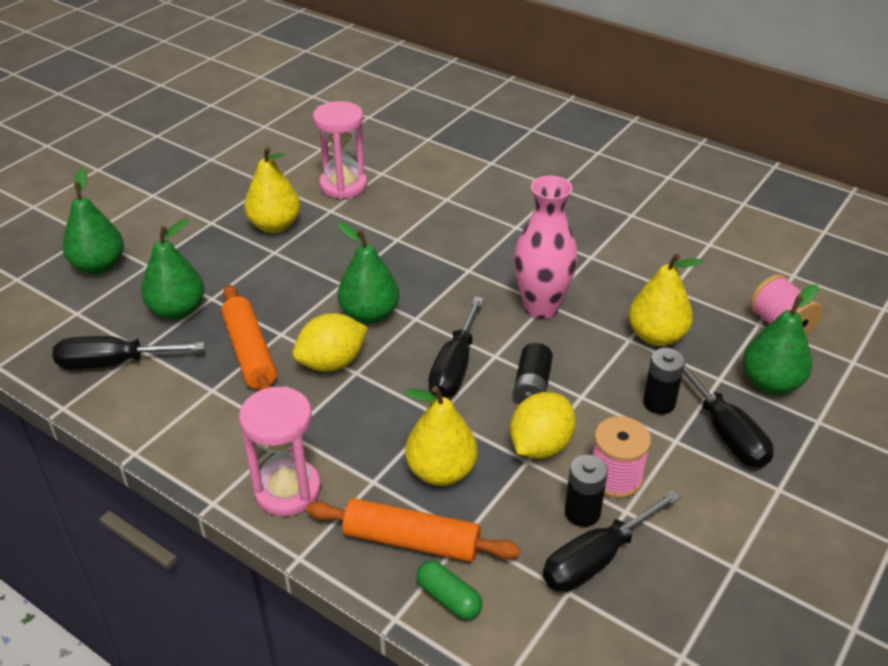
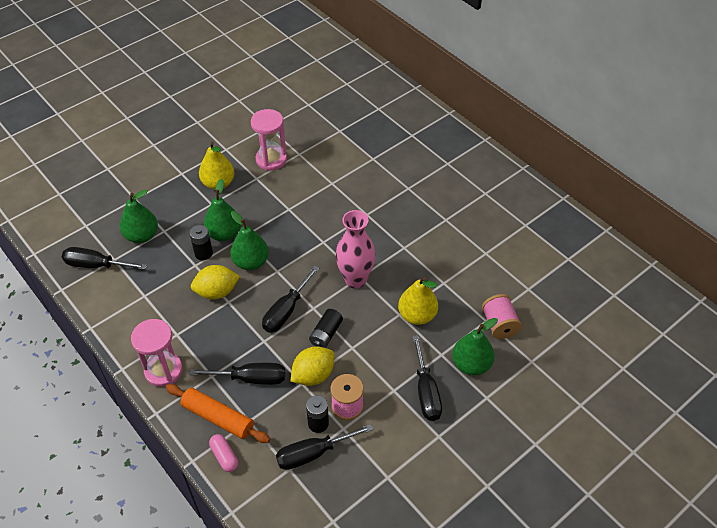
camera: 15 degrees right, 10 degrees up
green pear [63,168,124,274] -> green pear moved to [203,179,241,241]
orange rolling pin [221,285,277,391] -> none
yellow pear [405,386,478,486] -> black screwdriver [189,363,285,385]
green capsule [416,561,483,620] -> pink capsule [209,434,238,472]
black battery [643,348,685,414] -> black battery moved to [190,225,213,261]

